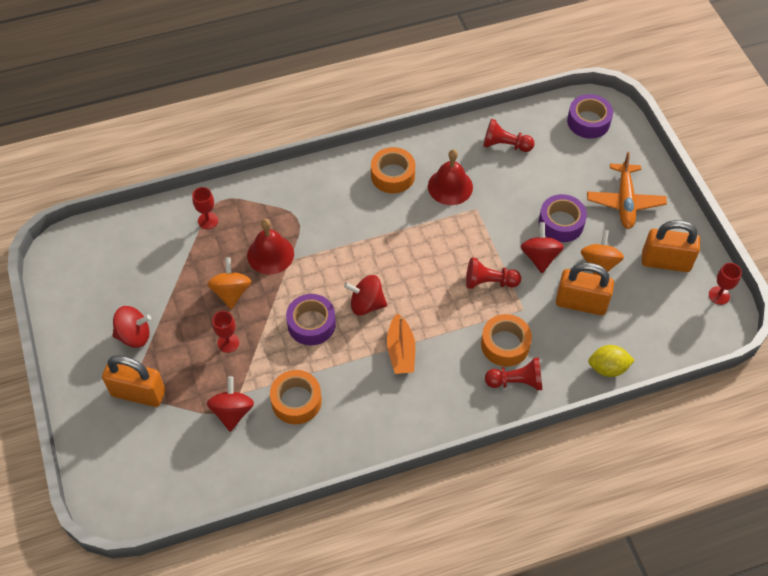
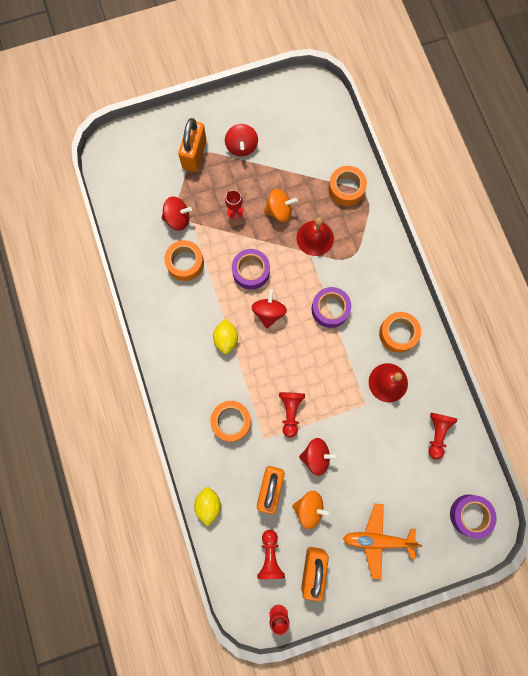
camera: 90 degrees right, 20 degrees up
red goblet [192,187,218,229] -> orange tape [328,166,367,206]
orange boat [387,313,416,374] -> yellow lemon [213,319,238,354]
red pawn [485,357,542,391] -> red pawn moved to [257,530,285,579]
purple tape [539,194,587,242] -> purple tape moved to [312,287,351,328]

